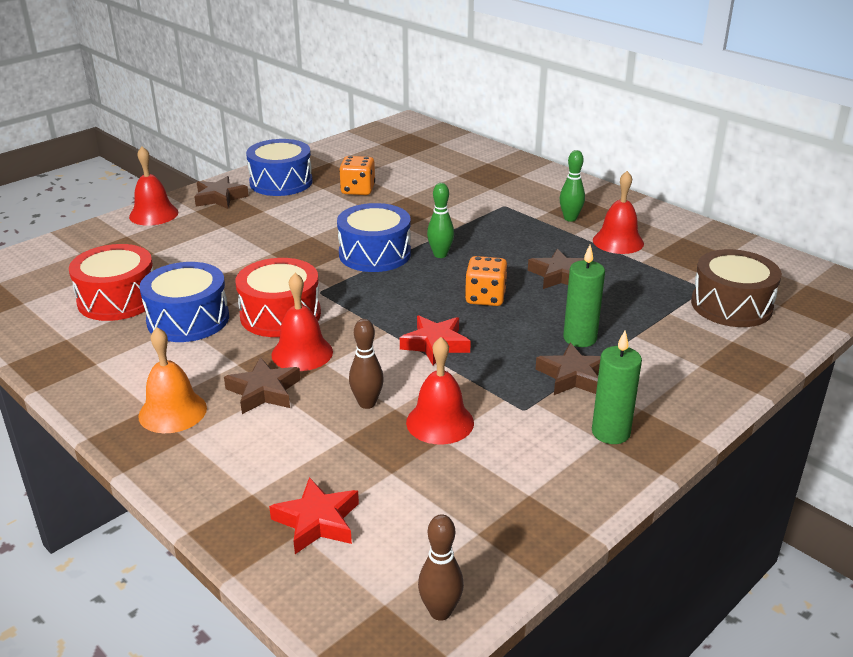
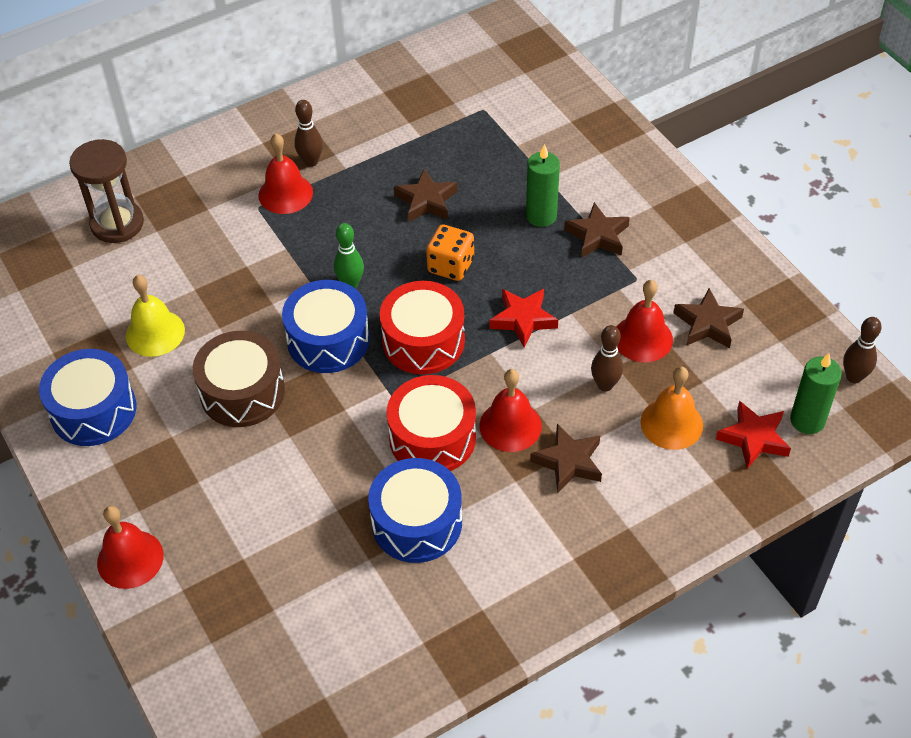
camera: 75 degrees left, 20 degrees up
red drum [69,244,154,321] -> red drum moved to [380,281,465,374]
orange bell [138,327,207,433] -> orange bell moved to [640,366,703,450]
brown star [194,176,249,209] -> brown star moved to [674,288,744,348]
orange dice [339,156,375,195] -> yellow bell [126,275,185,357]
green bowling pin [560,150,585,222] -> brown bowling pin [294,100,323,167]
green candle [592,330,642,444] -> green candle moved to [790,353,842,434]
red bell [593,171,644,254] -> red bell moved to [258,133,313,214]
brown drum [691,249,782,327] -> brown drum moved to [193,331,285,427]
none -> brown hourglass [69,139,144,243]

